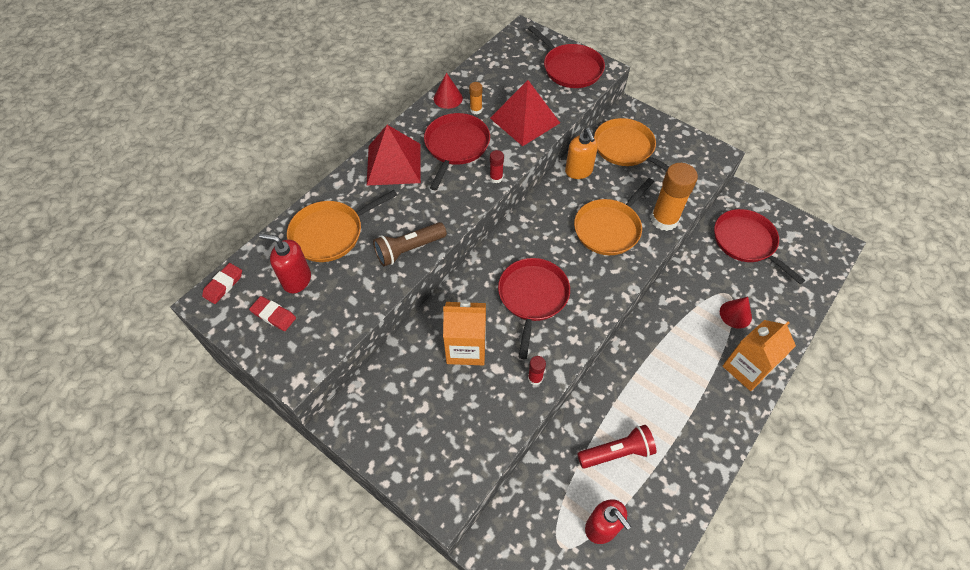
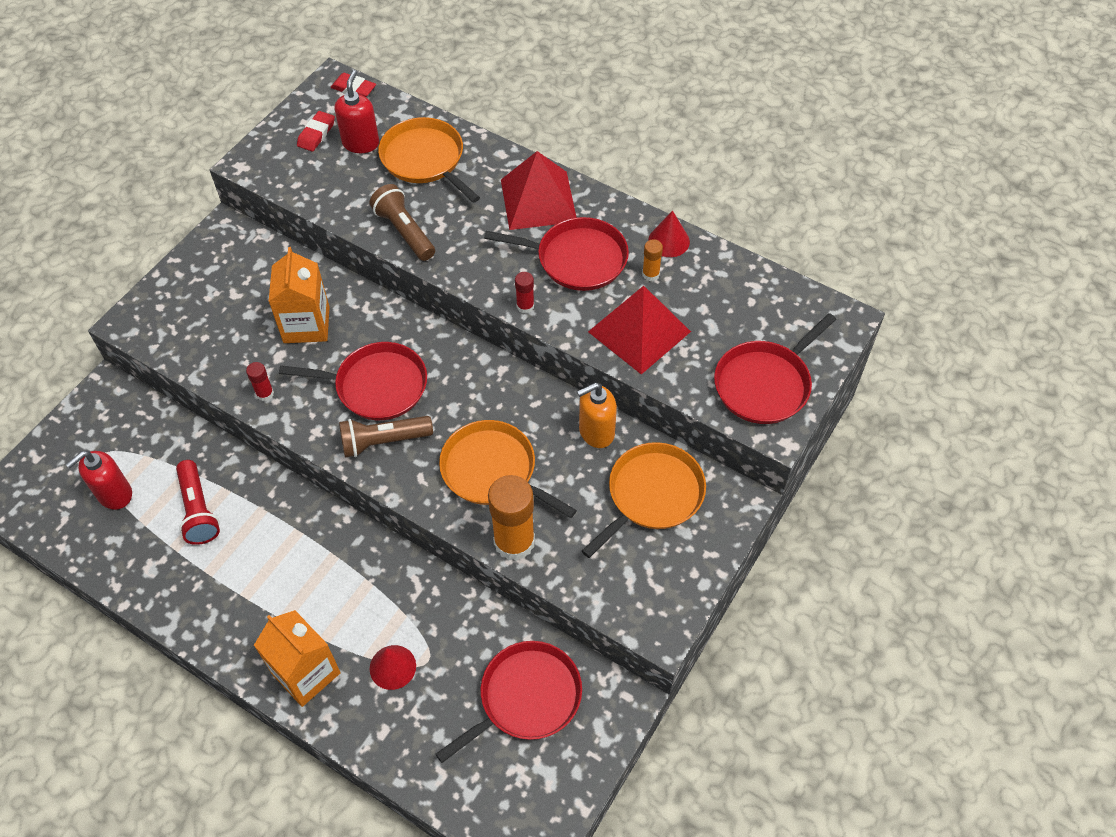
camera: 85 degrees right, 0 degrees up
none -> brown flashlight [339,416,433,457]

